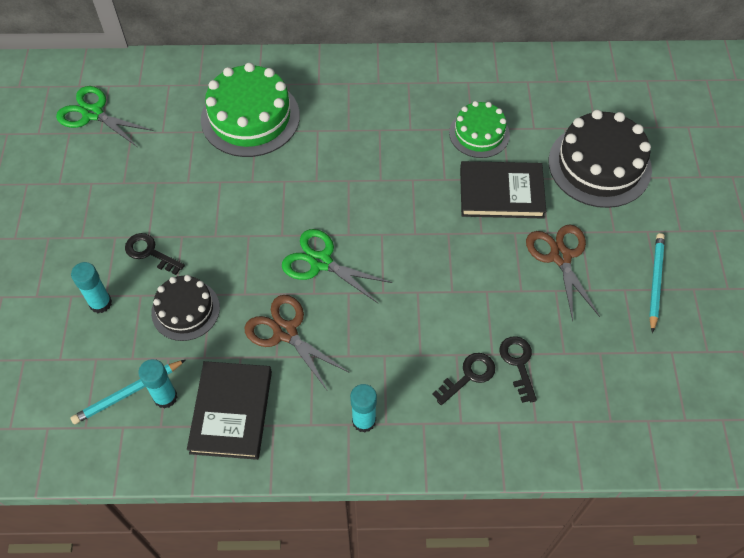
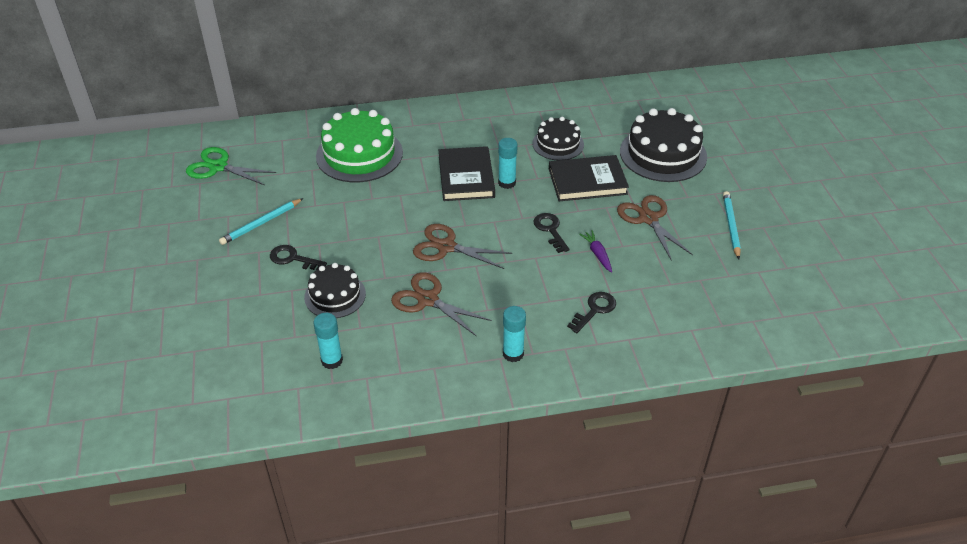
camera: 10 degrees left, 15 degrees down
turquoise pencil [70,360,185,424] -> turquoise pencil moved to [219,198,304,245]
turquoise glue stick [71,262,112,313] -> turquoise glue stick moved to [498,138,518,189]
black book [187,361,272,460] -> black book moved to [439,146,495,201]
green scissors [282,229,392,304] -> brown scissors [413,224,512,269]
green cake [449,101,510,158] -> black cake [532,117,584,160]
black key [499,336,537,403] -> black key moved to [533,213,569,253]
none -> purple carrot [579,230,612,272]

